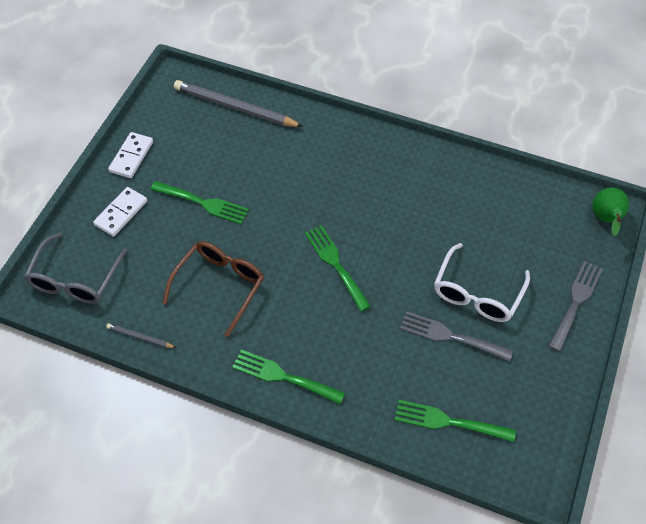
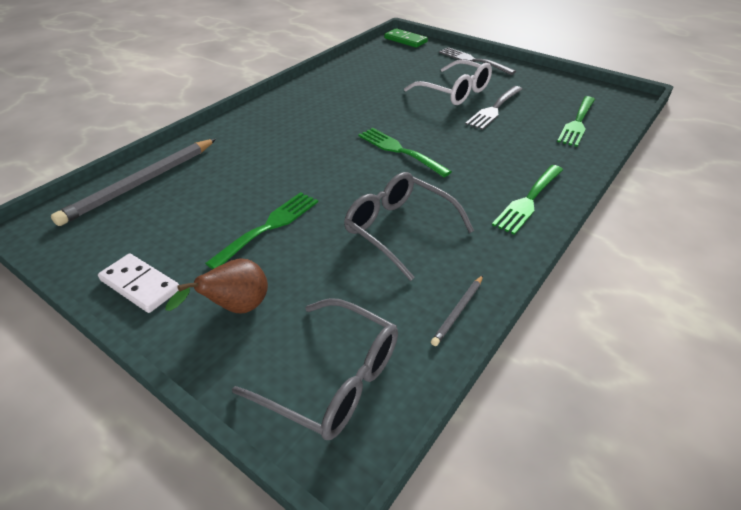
camera: 75 degrees left, 15 degrees down
white domino [93,187,147,237] -> brown pear [166,259,268,313]
brown glasses [163,241,264,337] -> grey glasses [344,172,474,281]
green fork [305,225,371,311] -> green fork turned 60 degrees clockwise [358,128,452,177]
green pear [592,188,629,236] -> green domino [384,28,428,47]

